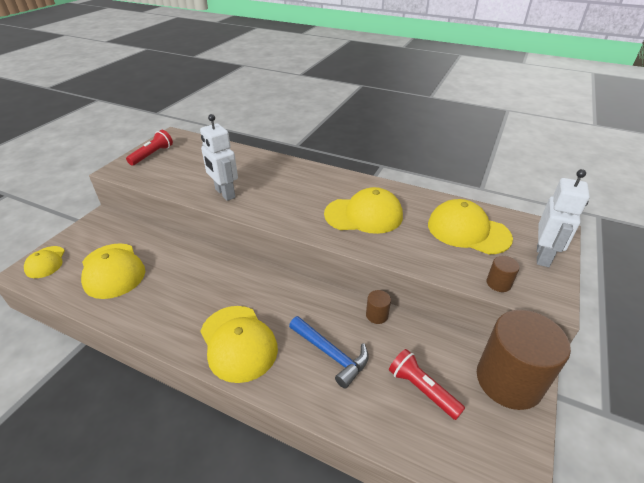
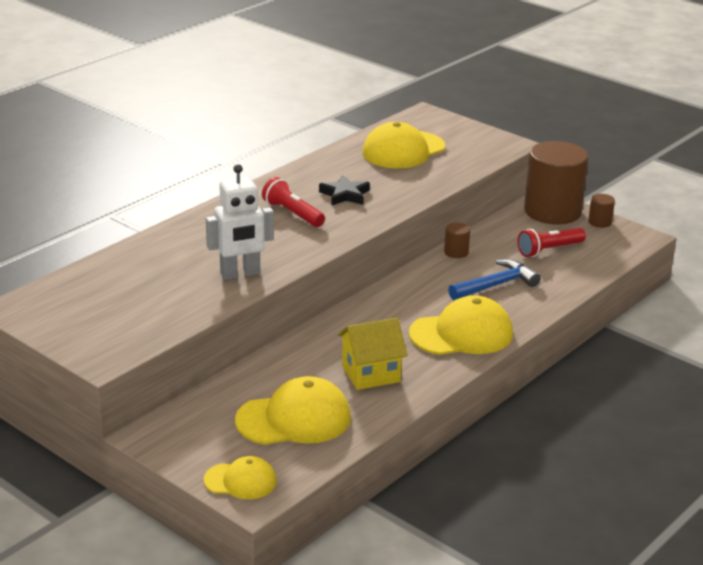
camera: 75 degrees left, 10 degrees down
red flashlight [126,130,173,166] -> red flashlight moved to [262,177,325,227]
yellow cap [324,187,403,234] -> black star [319,175,370,206]
brown cylinder [486,256,520,292] -> brown cylinder moved to [588,194,615,228]
white robot [537,169,590,267] -> none
none -> yellow house [338,317,407,390]

